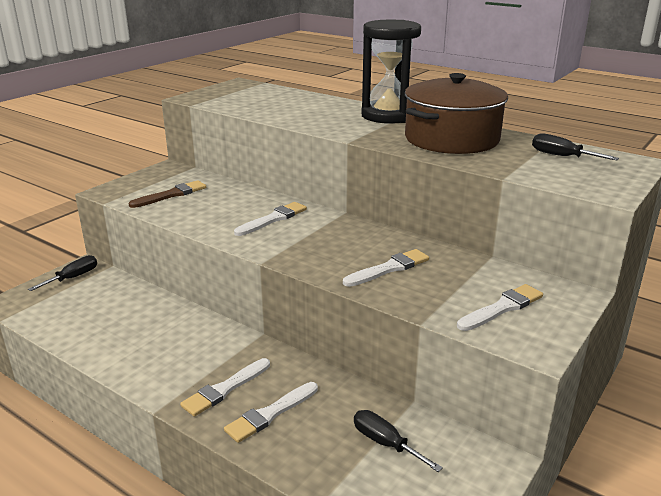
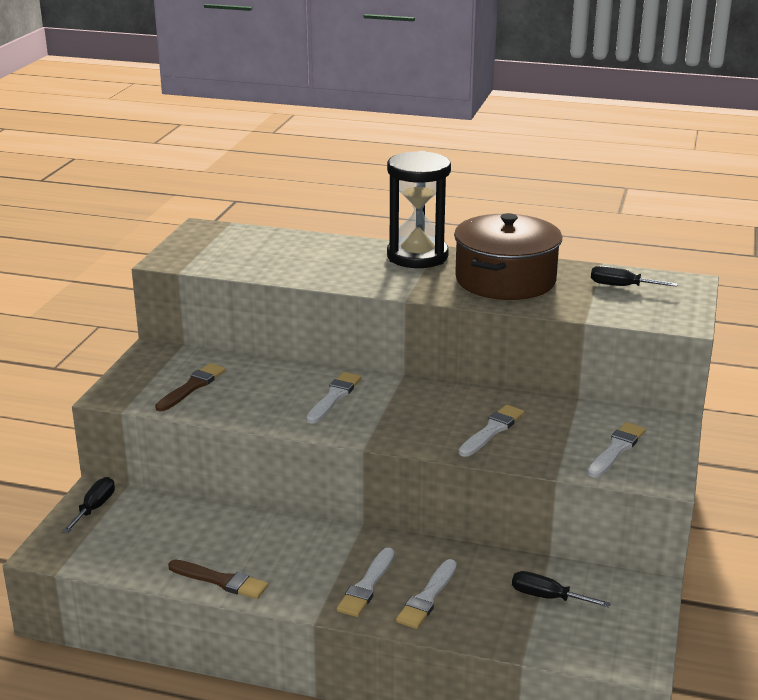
camera: 20 degrees left, 0 degrees up
none -> brown brush [168,560,268,599]

